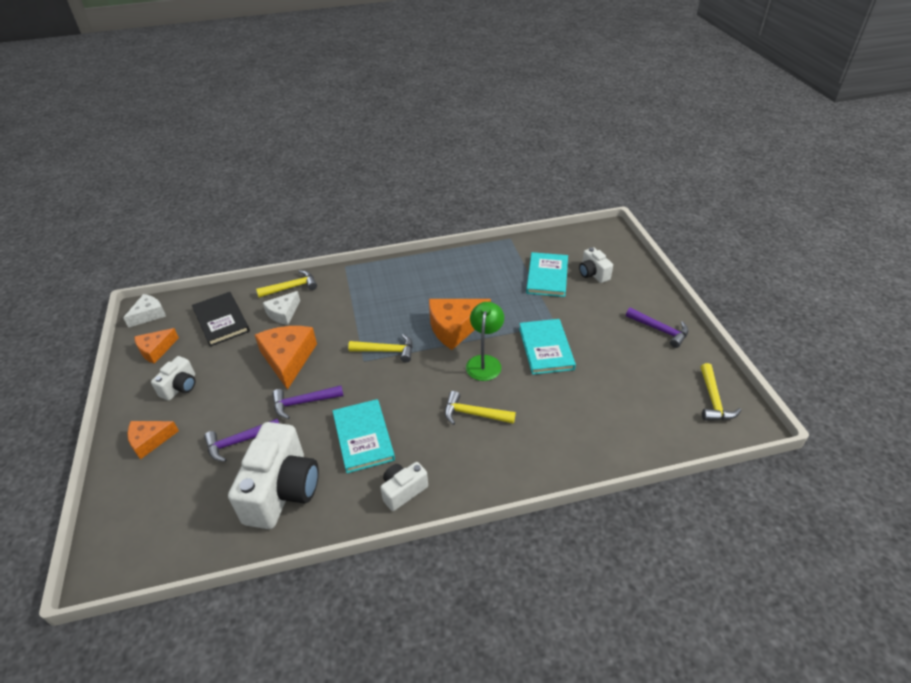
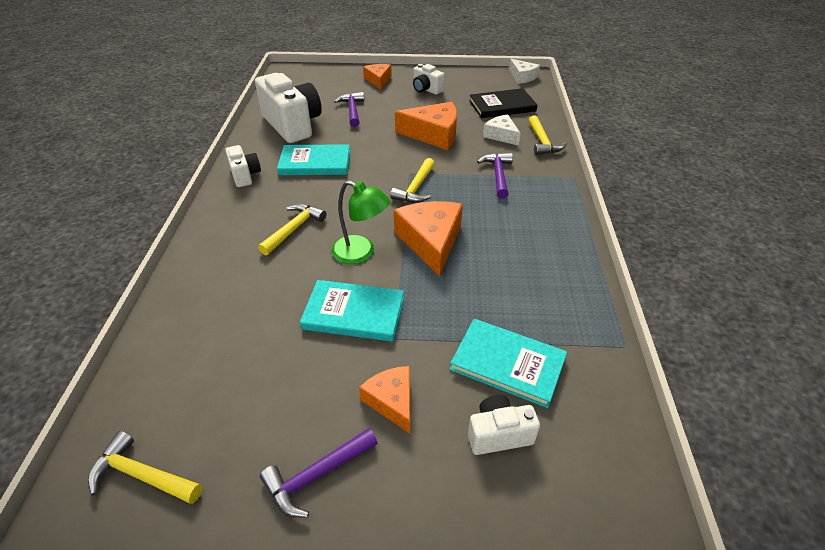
camera: 105 degrees right, 0 degrees up
orange cheese [134,328,179,364] -> orange cheese moved to [359,366,410,434]
white camera [228,422,319,529] -> white camera turned 150 degrees counterclockwise [255,73,322,143]
purple hammer [272,385,343,419] -> purple hammer moved to [477,153,513,199]

